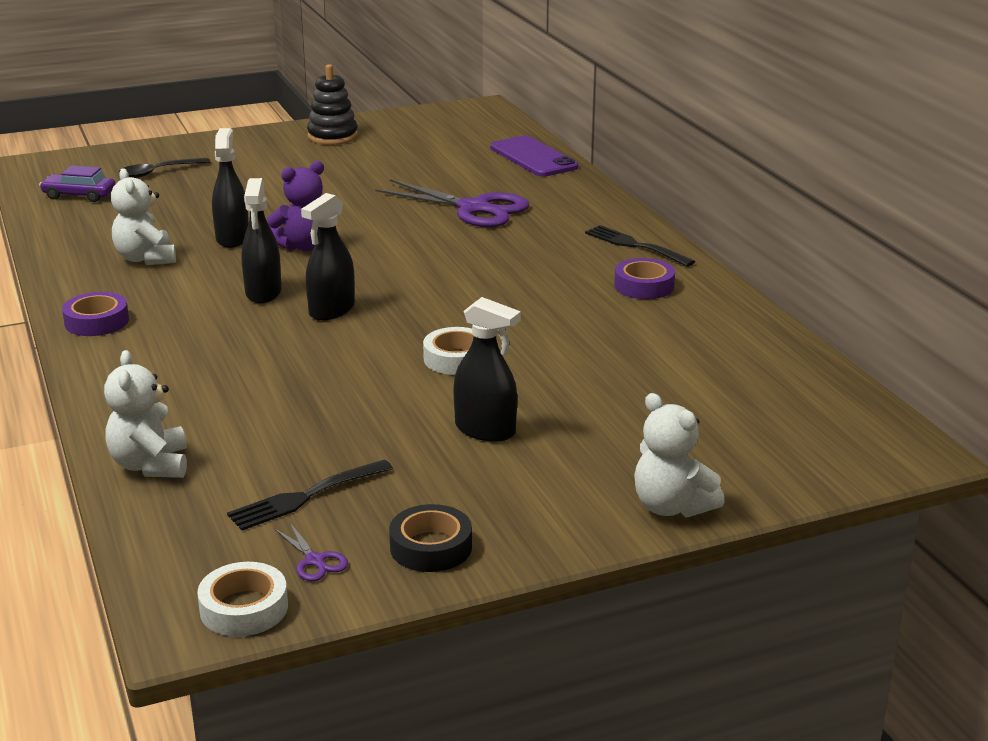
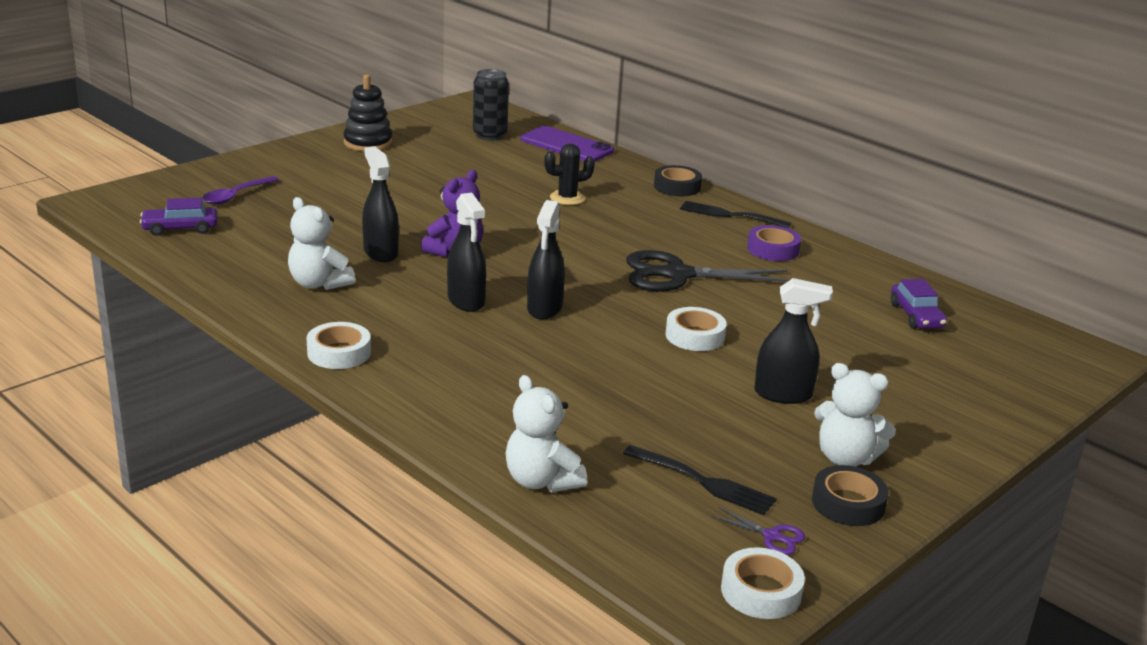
camera: 25 degrees left, 0 degrees up
purple tape [62,292,129,336] -> white tape [307,322,371,369]
black spoon [119,158,210,178] -> purple spoon [202,176,279,205]
black fork [227,460,393,531] -> black fork turned 90 degrees counterclockwise [623,445,777,515]
purple scissors [375,179,529,227] -> black cactus [544,144,595,205]
white teddy bear [634,393,725,518] -> white teddy bear moved to [814,363,896,467]
none -> black can [473,69,509,141]
none -> black scissors [626,250,789,292]
none -> black tape [654,165,702,196]
none -> purple car [891,279,947,329]

